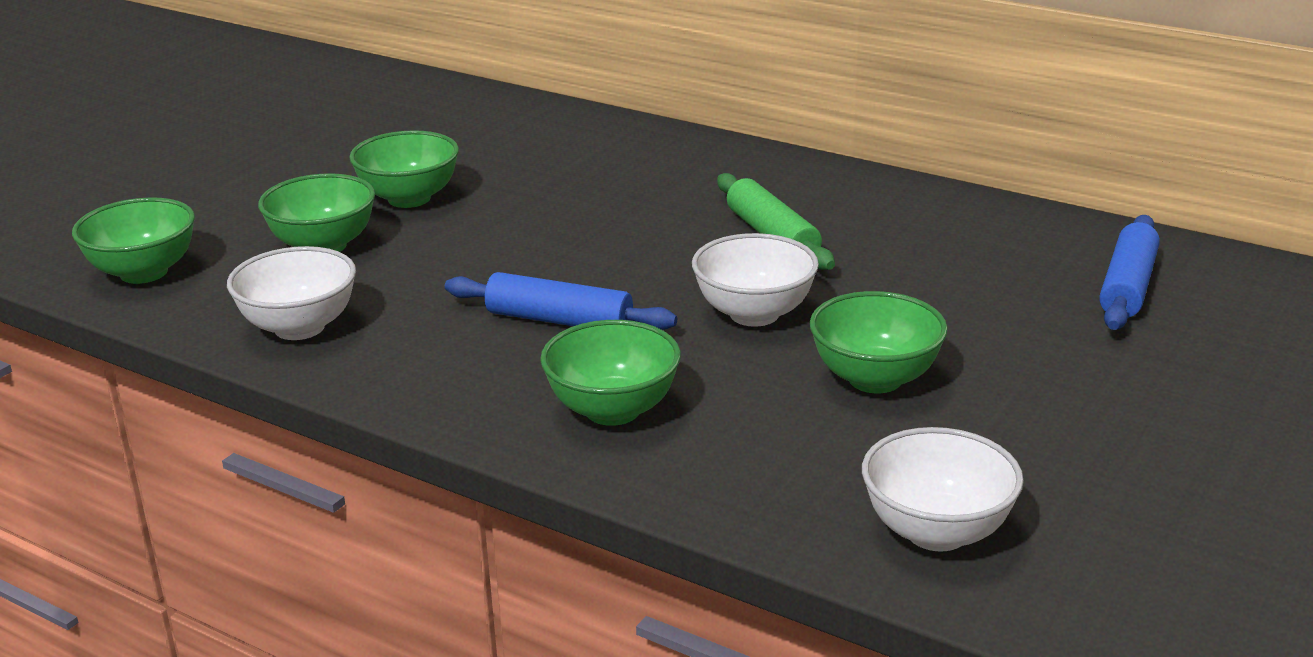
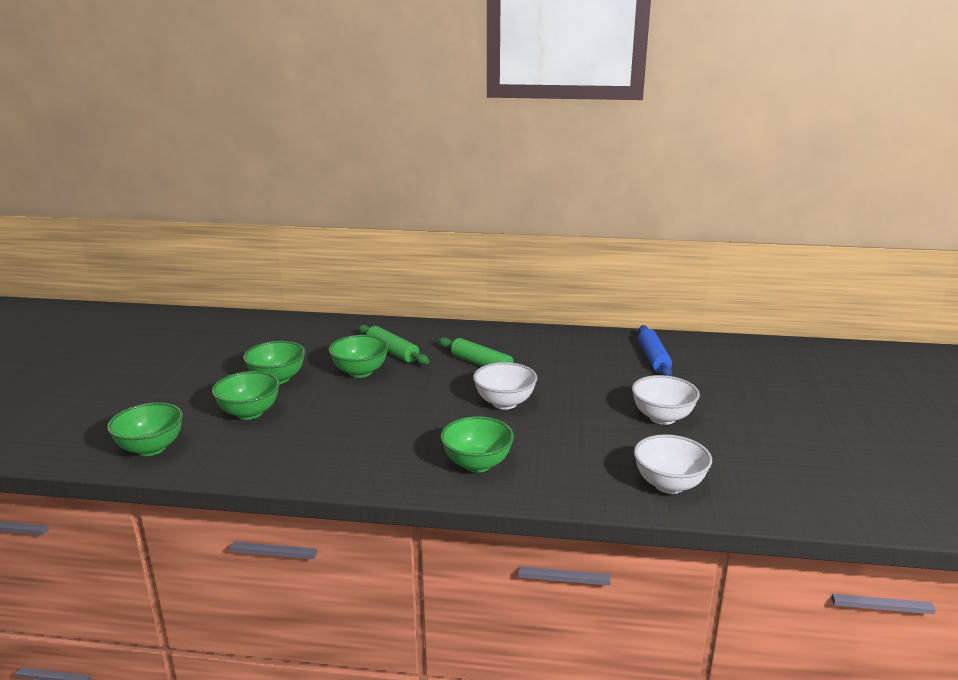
camera: 25 degrees left, 5 degrees down
white bowl [227,246,356,340] -> white bowl moved to [632,375,700,425]
blue rolling pin [445,272,677,330] -> none
green bowl [810,291,948,393] -> green bowl moved to [329,335,389,378]
none -> green rolling pin [358,325,429,365]

